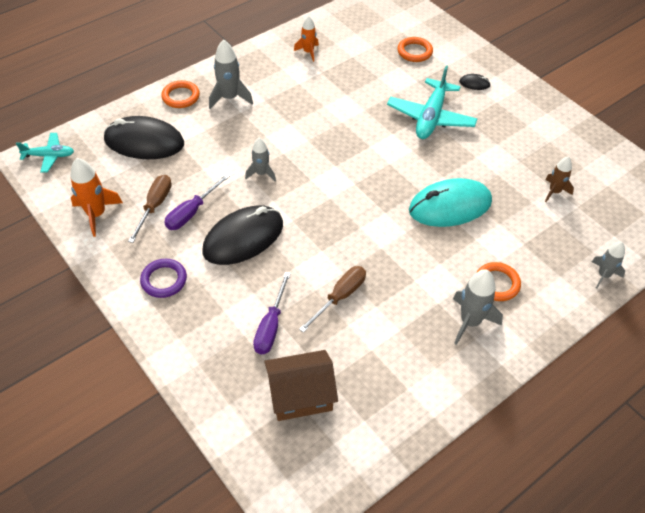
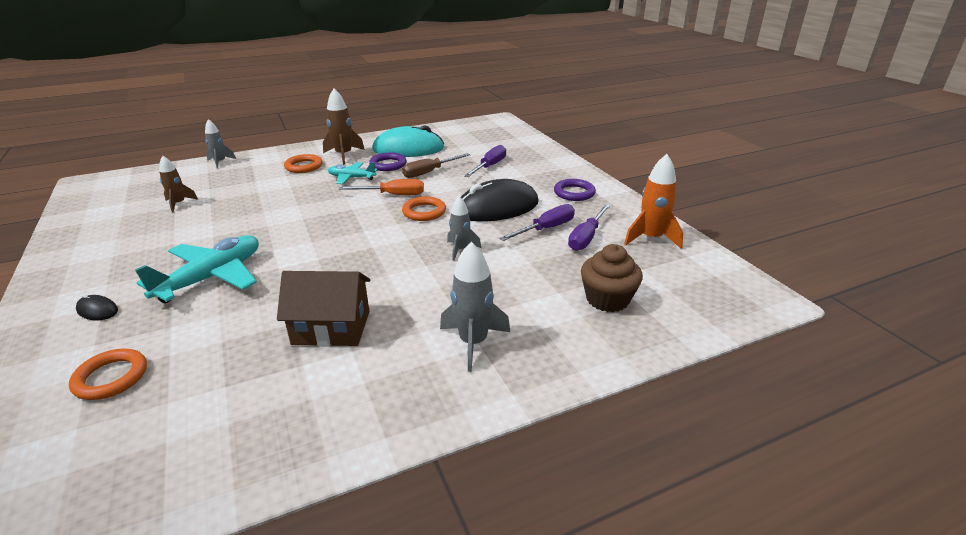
camera: 165 degrees left, 20 degrees down
turquoise plane [16,133,74,173] -> turquoise plane moved to [328,162,378,184]
black mouse [104,116,184,159] -> brown cupcake [581,244,643,312]
brown screwdriver [128,175,172,243] -> purple screwdriver [568,204,611,251]
orange ring [161,80,200,108] -> orange ring moved to [402,196,446,221]
brown house [264,350,338,421] -> brown house moved to [277,271,371,346]
orange rocket [294,16,319,62] -> none
turquoise mouse [409,178,492,227] -> turquoise mouse moved to [372,125,444,157]
grey rocket [453,269,503,345] -> brown rocket [323,89,365,164]
none -> orange screwdriver [339,179,424,195]
none -> purple ring [369,153,407,171]

